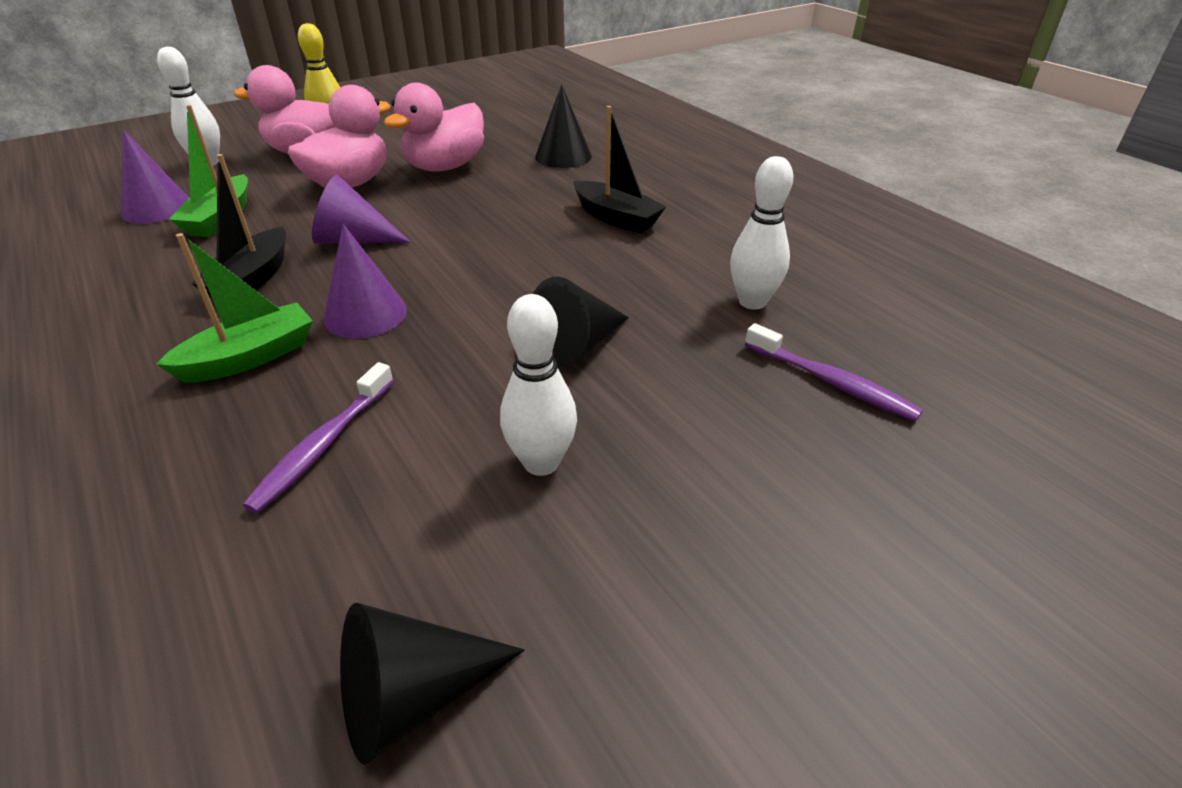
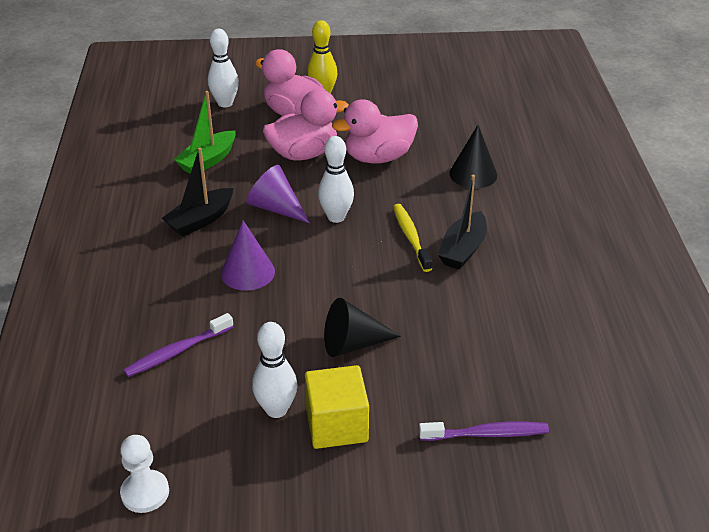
camera: 30 degrees right, 0 degrees up
purple cone [121,129,189,224] -> none
green boat [156,233,313,382] -> none
black cone [340,603,525,765] -> white pawn [120,435,169,513]
black boat [573,106,667,233] -> black boat turned 45 degrees clockwise [438,175,487,270]
white bowling pin [730,156,793,309] -> white bowling pin moved to [318,136,354,223]
purple toothbrush [745,323,923,422] -> purple toothbrush turned 75 degrees counterclockwise [419,422,549,441]
none -> yellow cube [305,365,369,449]
none -> yellow toothbrush [393,204,432,272]

